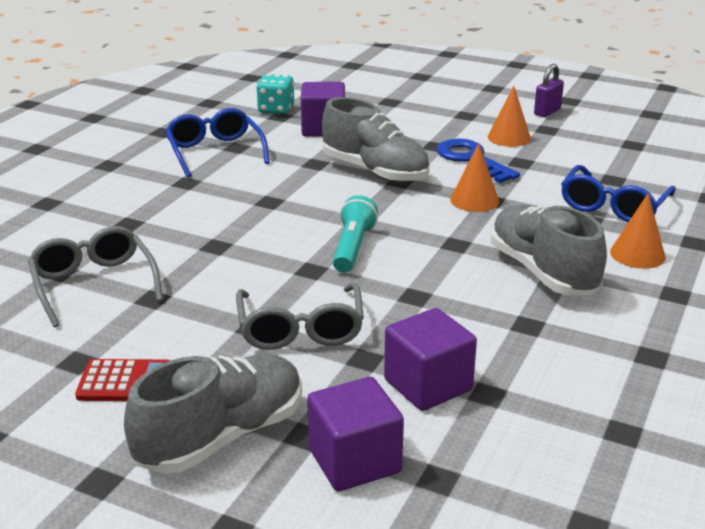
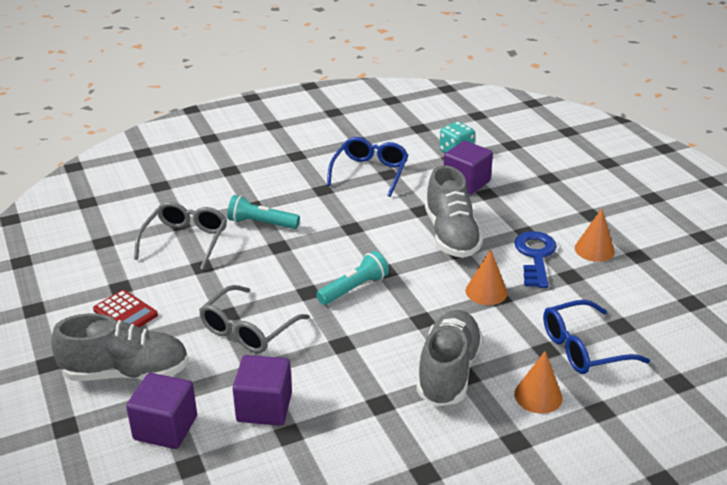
camera: 40 degrees right, 5 degrees up
purple padlock [534,64,564,117] -> none
none -> turquoise flashlight [227,195,300,229]

